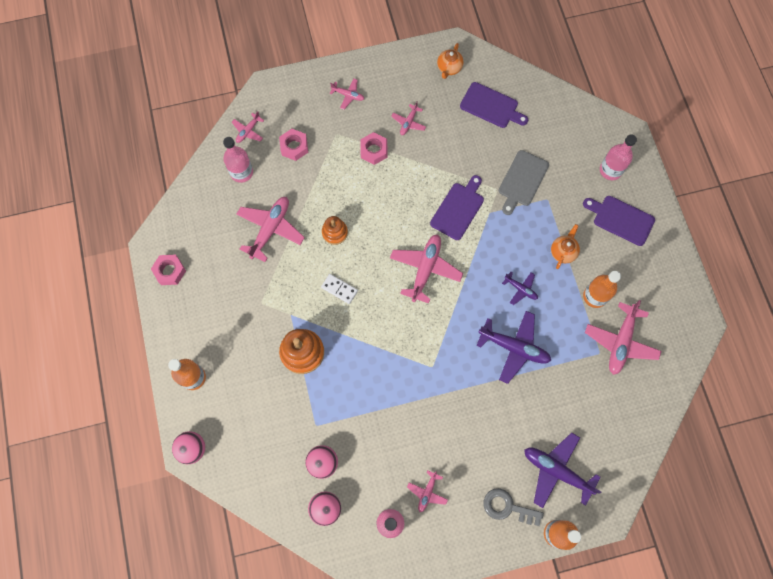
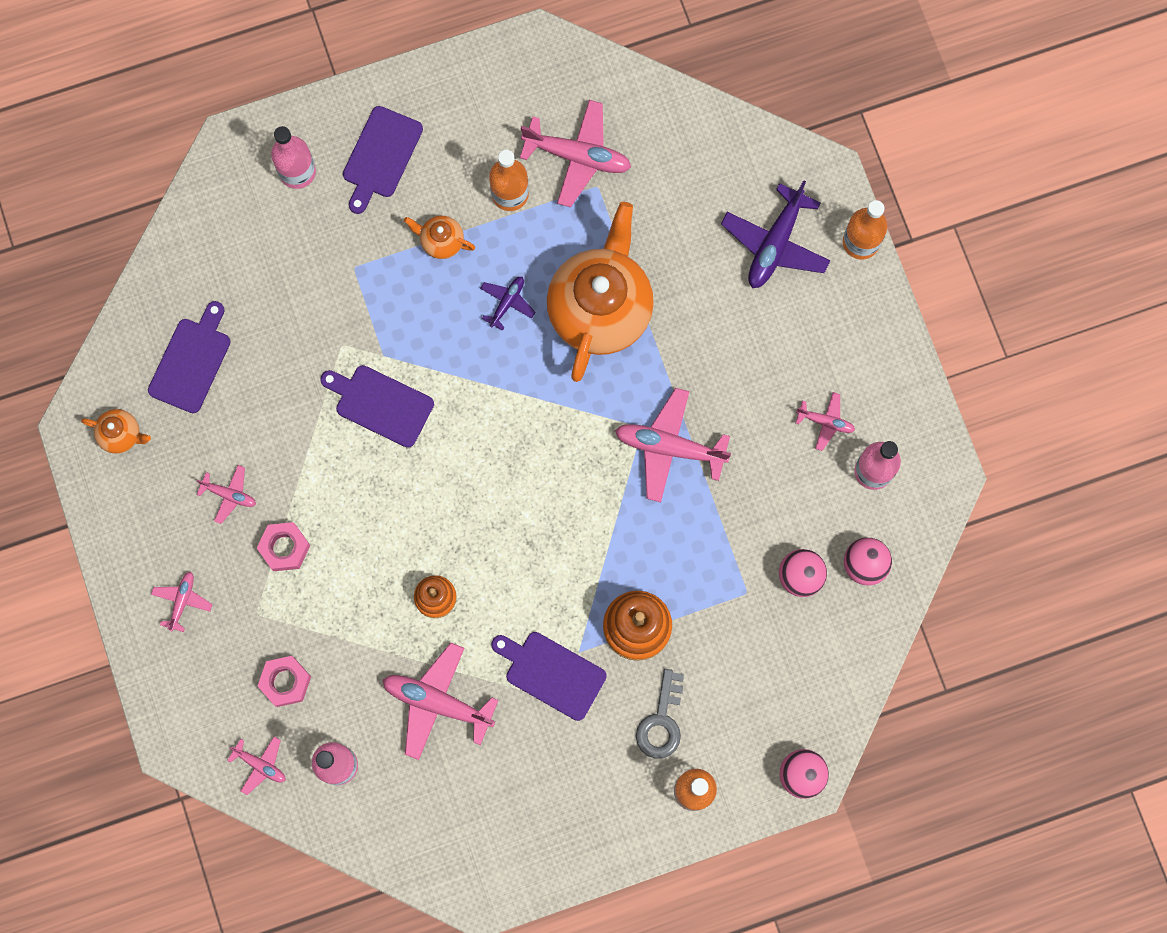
camera: 95 degrees left, 5 degrees up
pink nut [151,255,186,285] -> none
white domino [321,274,358,304] -> none
pink plane [390,234,463,303] -> pink plane moved to [615,388,731,502]
purple plane [476,311,551,384] -> orange teapot [547,202,654,382]
grey key [483,488,544,526] -> grey key moved to [636,669,684,759]
grey cutting board [499,150,549,215] -> none
none -> purple cutting board [491,632,607,721]

